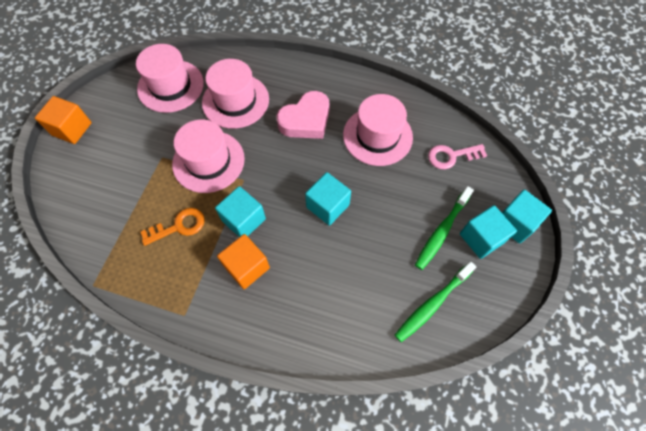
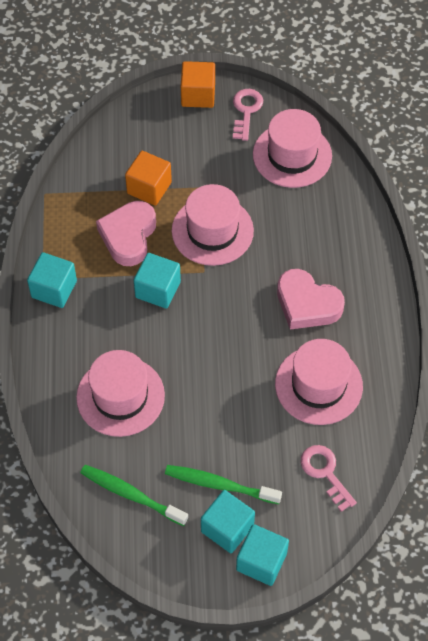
camera: 70 degrees right, 5 degrees down
orange key [141,208,205,246] -> pink heart [96,201,156,266]
pink hat [202,59,269,129] -> pink hat moved to [76,350,165,437]
orange cube [217,234,270,289] -> orange cube moved to [125,151,172,206]
turquoise cube [305,172,351,226] -> turquoise cube moved to [27,252,77,308]
none -> pink key [233,89,263,141]

